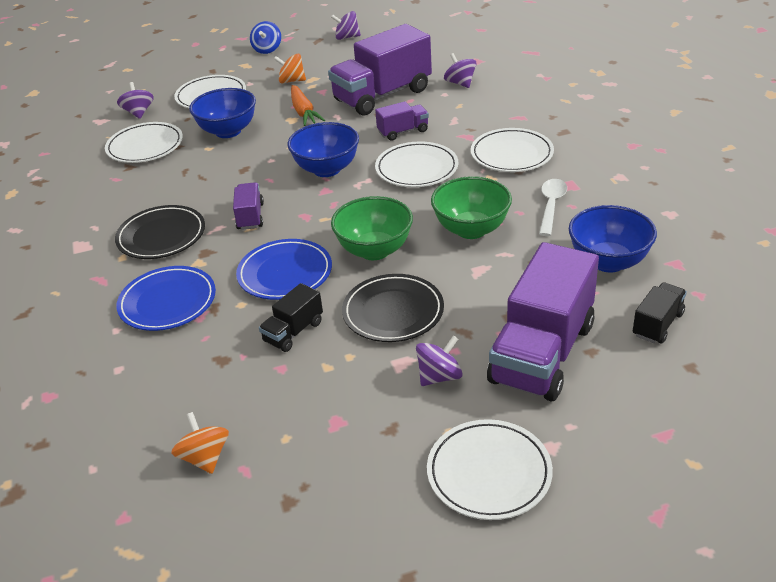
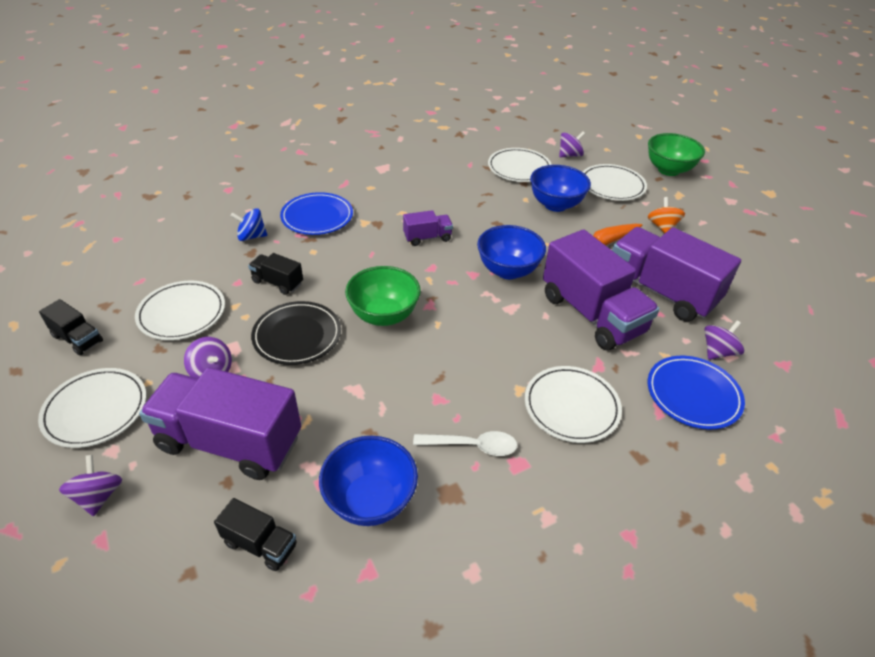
camera: 75 degrees right, 5 degrees up
black plate [115,205,205,259] -> none
orange spinning top [171,412,229,474] -> none
blue plate [236,239,332,300] -> blue plate moved to [647,356,745,429]
blue spinning top [250,21,281,54] -> blue spinning top moved to [230,208,267,241]
purple spinning top [331,11,361,40] -> purple spinning top moved to [59,455,122,516]
purple truck [375,101,429,141] -> purple truck [543,229,660,351], size x2.14
white plate [375,141,458,187] -> white plate moved to [135,281,225,340]
green bowl [431,176,512,239] -> green bowl moved to [648,133,705,176]
none -> black truck [39,299,103,356]

